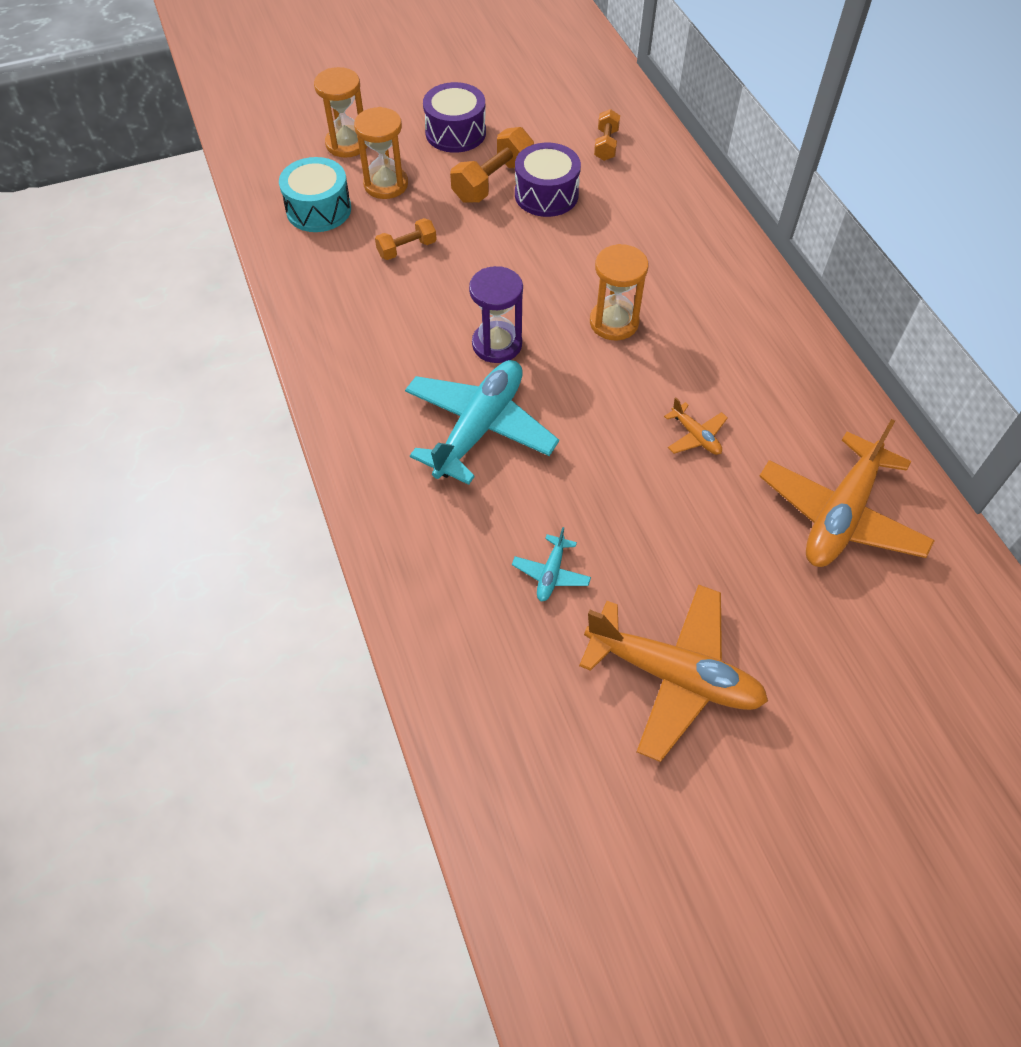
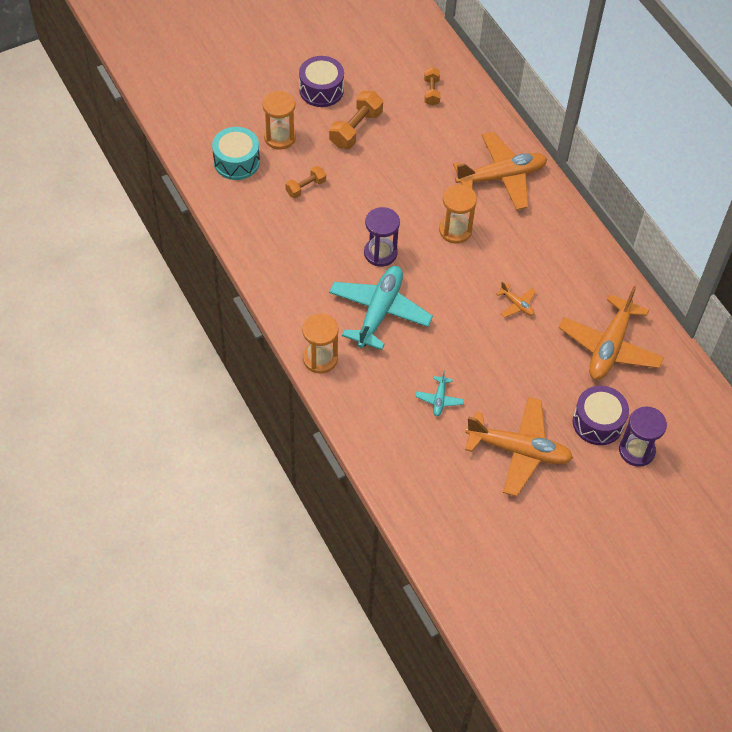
camera: 10 degrees left, 0 degrees up
orange hourglass [314,67,367,158] -> orange hourglass moved to [302,313,339,373]
purple drum [515,143,581,217] -> purple drum moved to [573,386,629,445]
none -> orange plane [453,132,547,210]
none -> purple hourglass [619,406,667,467]

